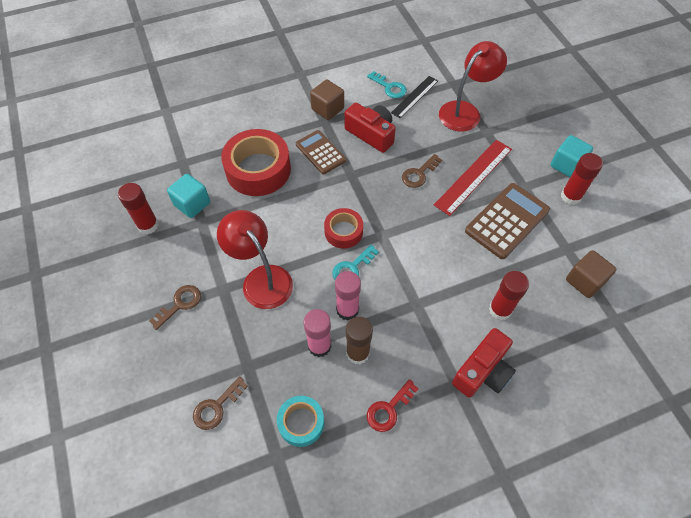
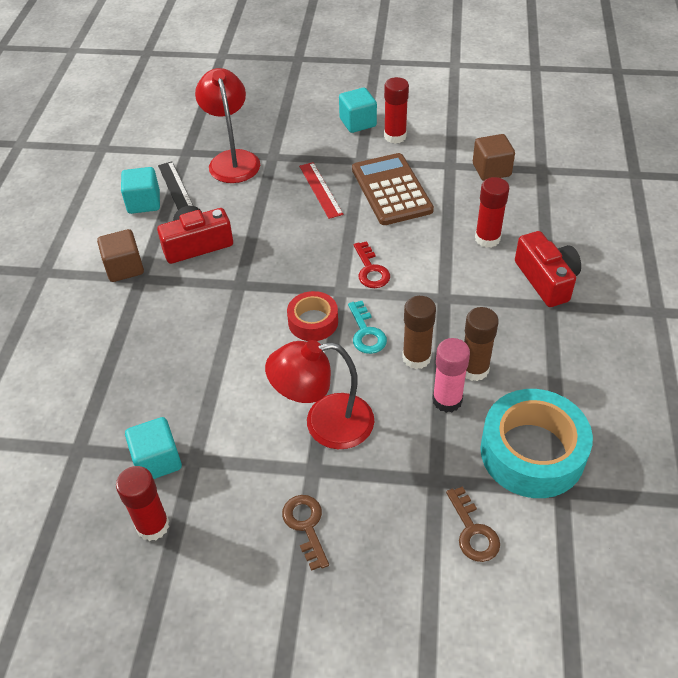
camera: 60 degrees left, 10 degrees down
red tape [221,129,291,196] -> none
turquoise tape [277,396,324,447] -> turquoise tape [480,389,593,498], size x1.80
brown calculator [296,130,346,175] -> none
pink glue stick [335,271,361,321] -> brown glue stick [402,296,436,369]
turquoise key [367,71,407,98] -> turquoise cube [121,167,160,214]
red key [367,379,419,432] -> red key moved to [353,241,390,288]
brown key [402,154,442,188] -> none
red ruler [434,140,512,216] -> red ruler [299,162,343,219], size x0.66

